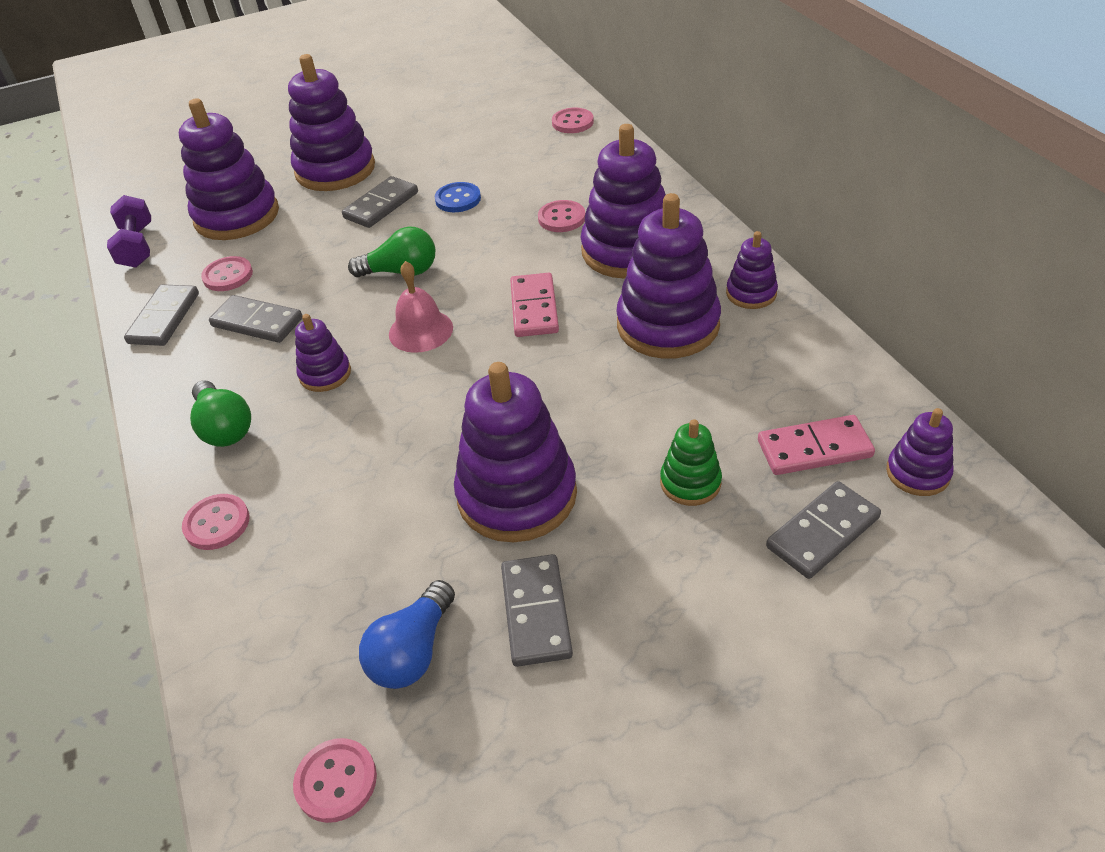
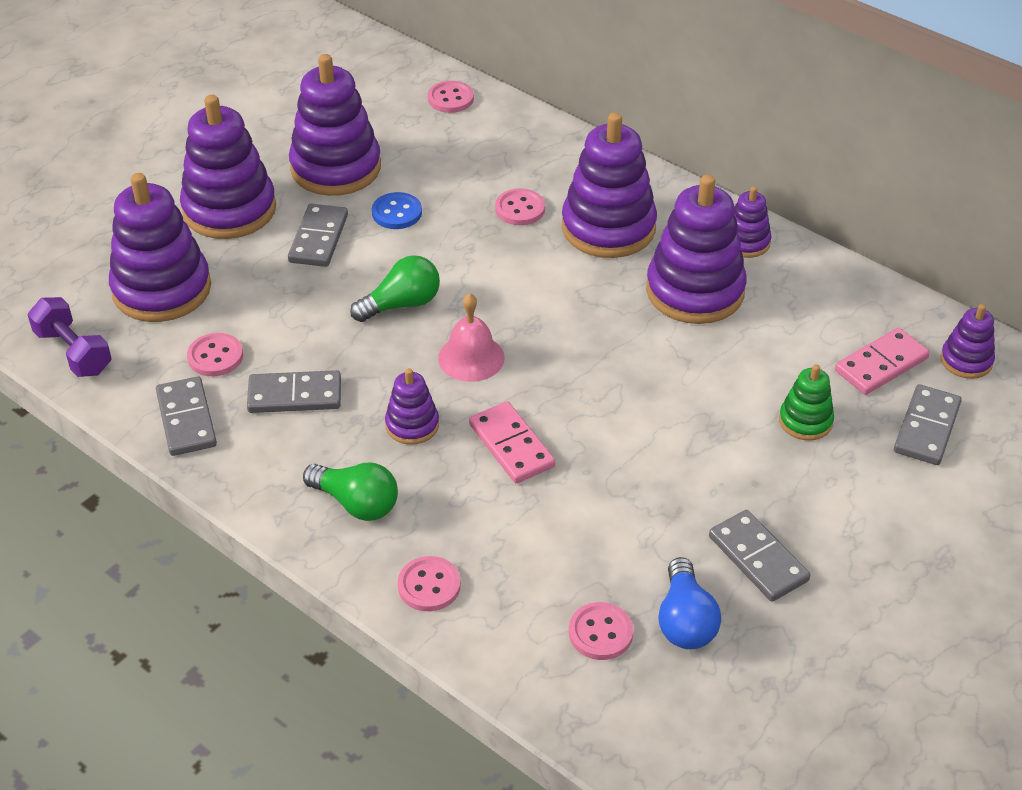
camera: 30 degrees left, 0 degrees up
pink button [293,738,377,823] -> pink button moved to [569,602,634,660]
purple stacking toy [454,362,577,542] -> purple stacking toy moved to [289,54,381,196]
pink domino [510,273,559,337] -> pink domino moved to [469,401,555,483]

